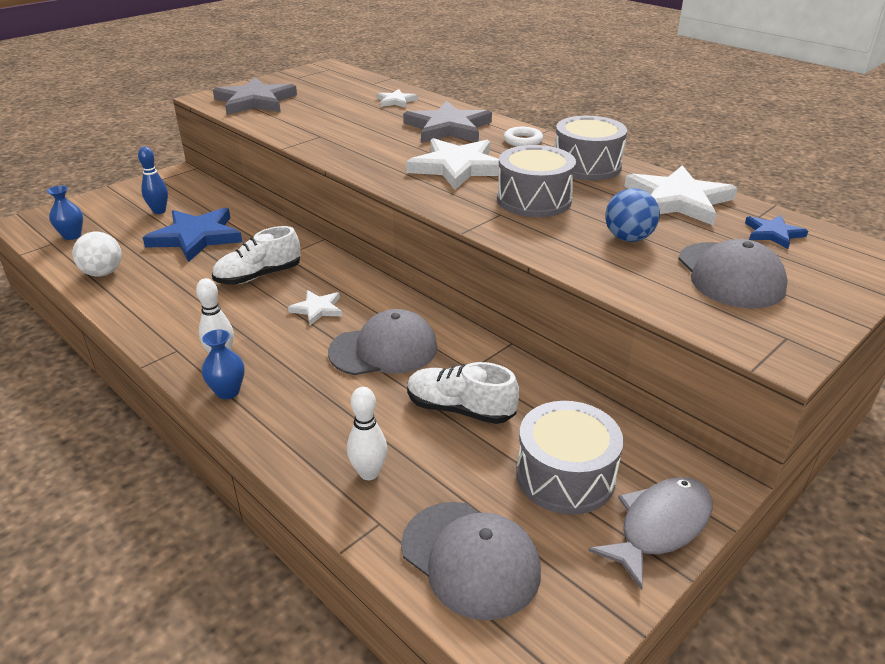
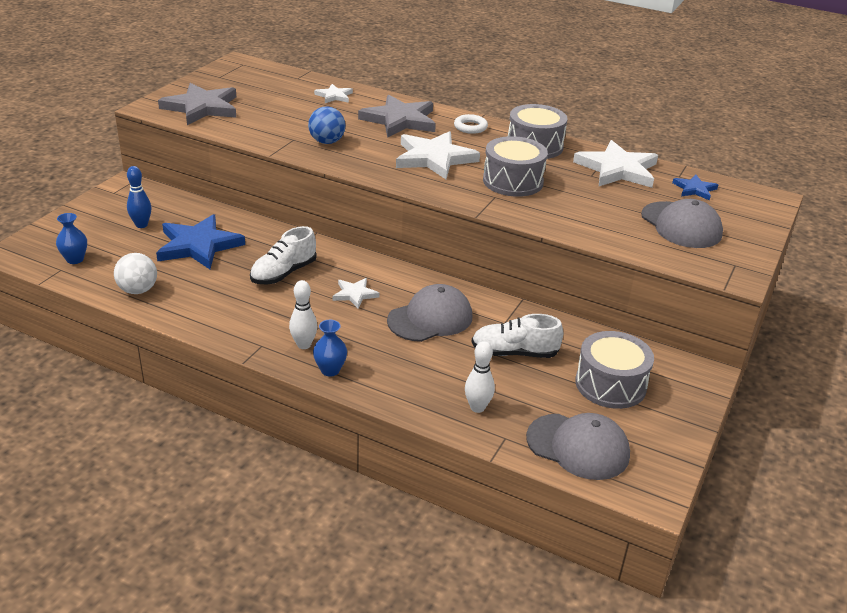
camera: 20 degrees left, 0 degrees up
grey fish [588,477,712,590] -> none
blue ball [605,188,660,242] -> blue ball moved to [308,106,345,144]

